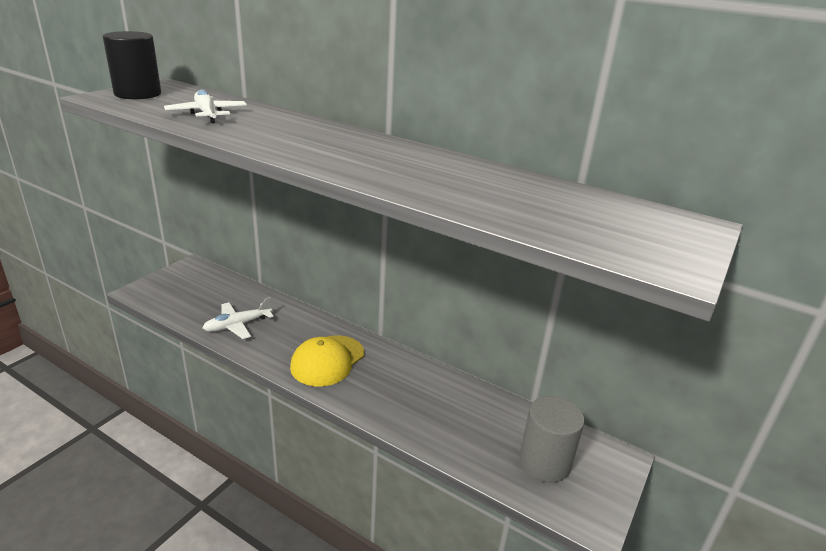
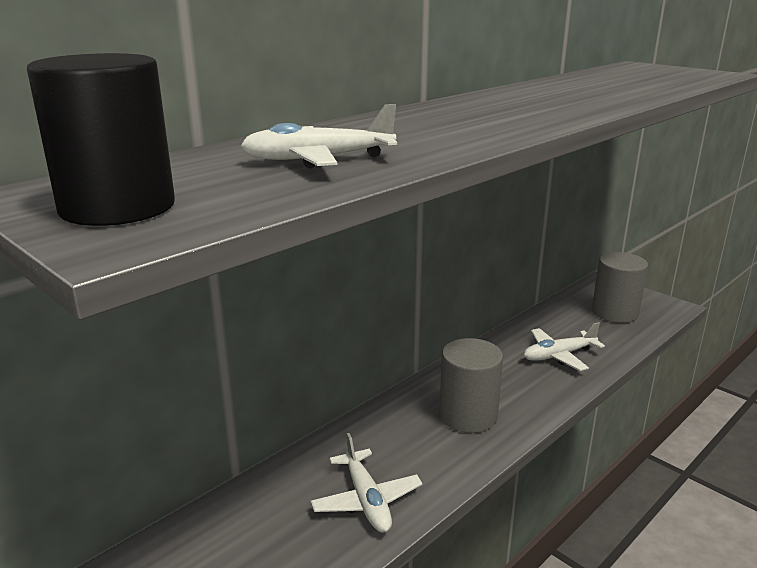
camera: 75 degrees left, 5 degrees down
yellow cap [290,335,364,386] -> grey cylinder [439,338,503,433]
none -> white plane [524,322,605,371]

